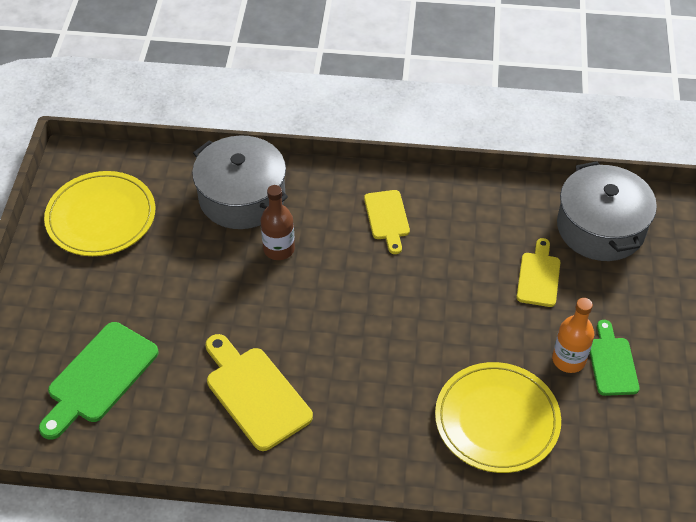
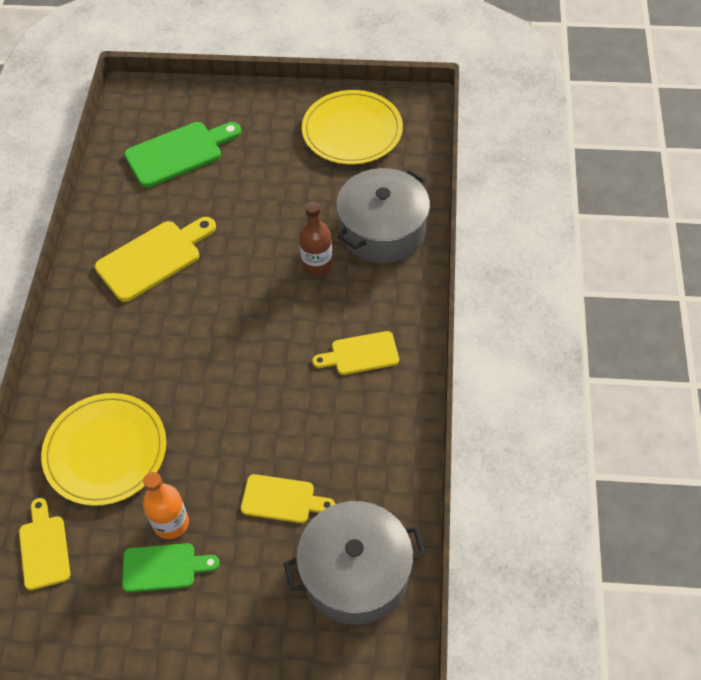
camera: 90 degrees right, 5 degrees up
green cutting board [39,322,159,440] -> green cutting board turned 120 degrees clockwise [124,122,242,188]
none -> yellow cutting board [19,498,70,590]

